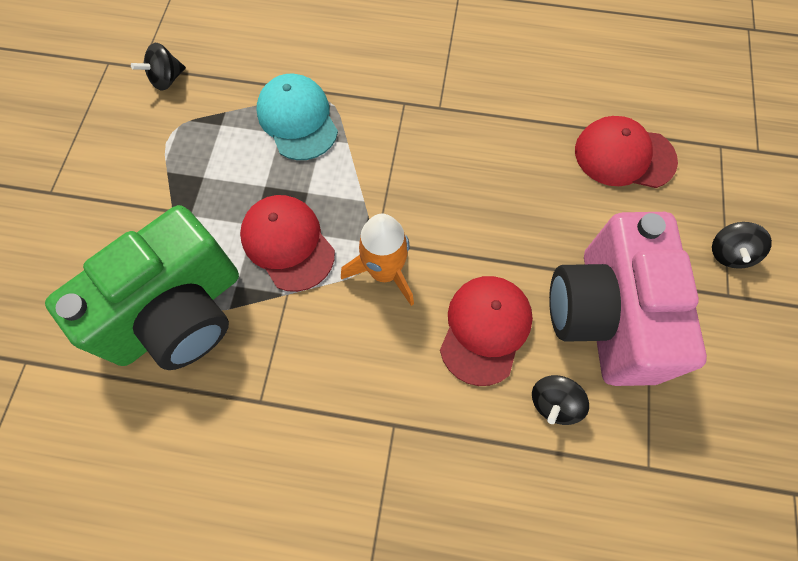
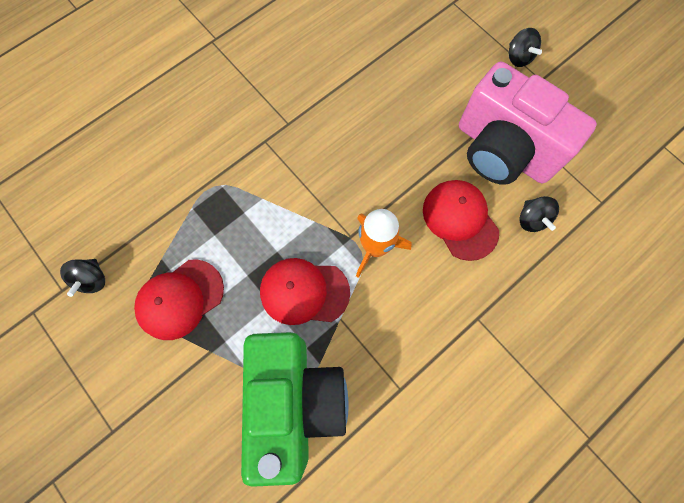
camera: 50 degrees left, 5 degrees up
turquoise cap [256,74,338,160] -> none
red cap [575,116,678,188] -> red cap moved to [134,259,224,340]

